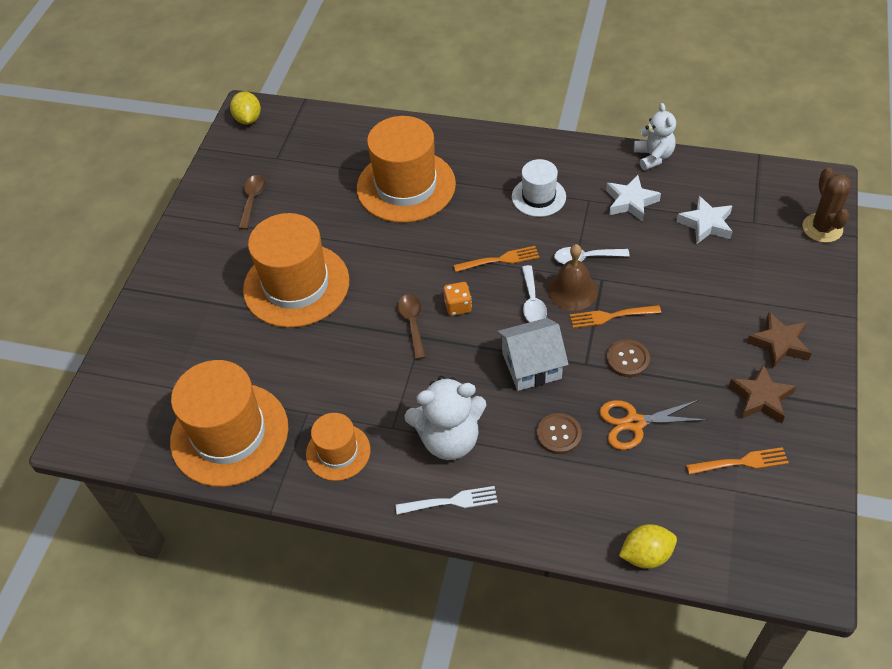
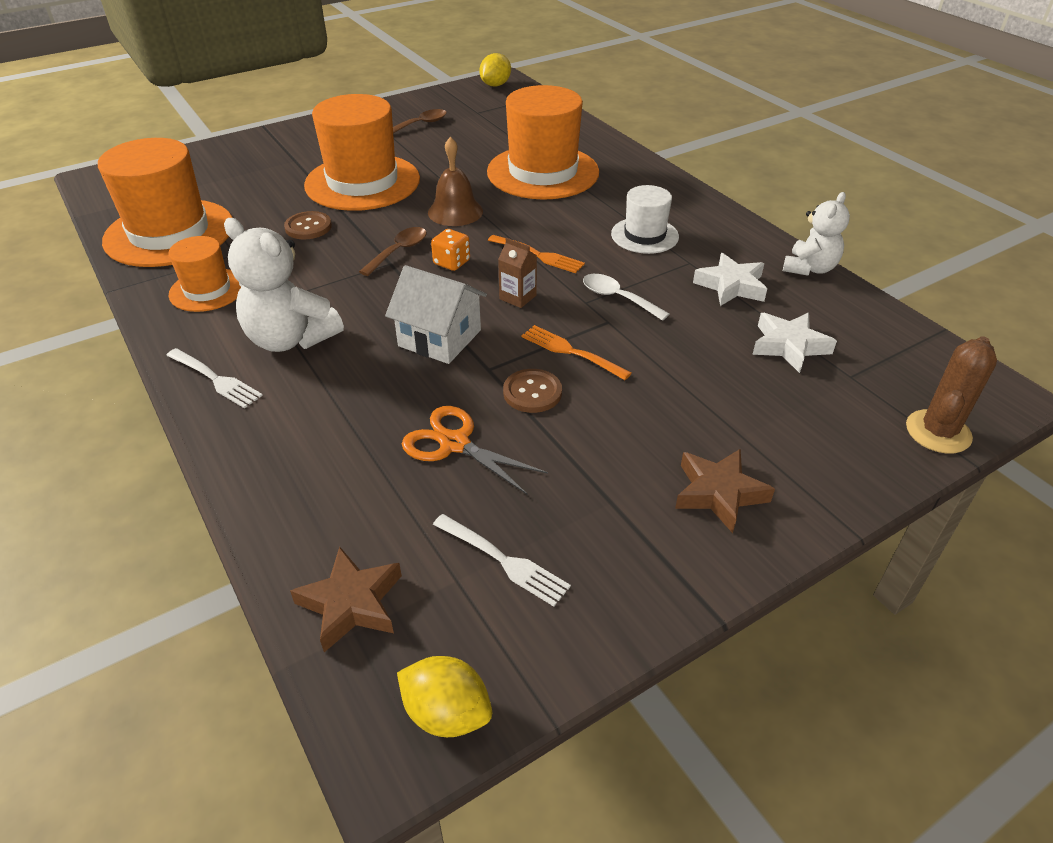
camera: 40 degrees right, 10 degrees down
white spoon [522,265,547,322] -> brown carton [498,238,537,308]
brown button [537,413,582,454] -> brown button moved to [284,211,332,240]
brown bell [548,244,598,311] -> brown bell moved to [428,137,483,226]
yellow lemon [619,524,677,569] -> yellow lemon moved to [397,656,492,737]
orange fork [686,447,789,475] -> white fork [433,514,571,606]
brown star [729,364,796,423] -> brown star moved to [290,546,402,652]

